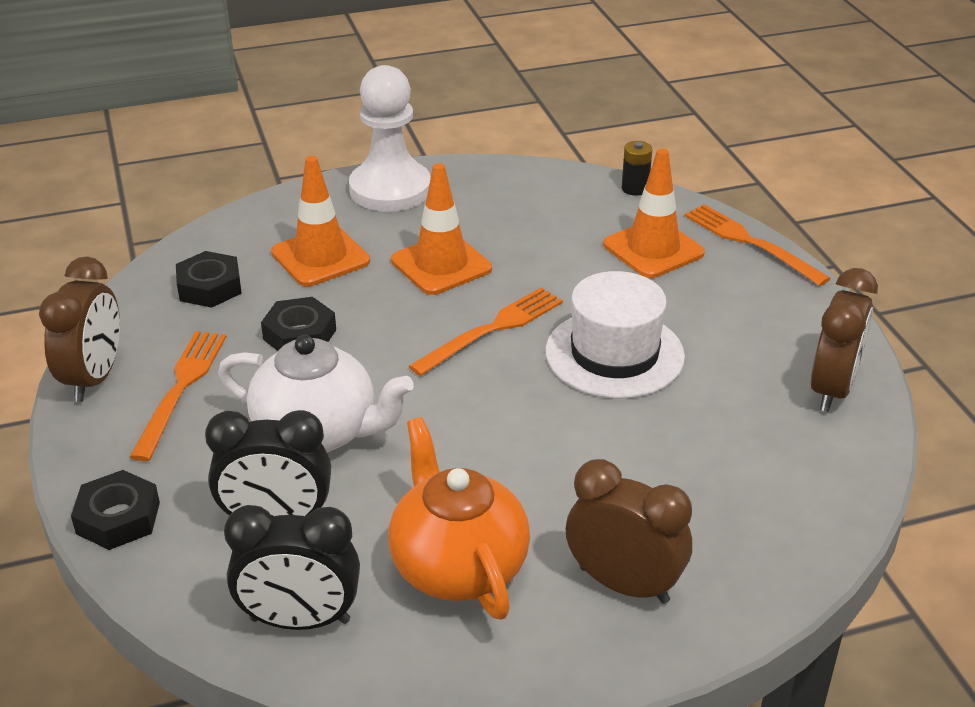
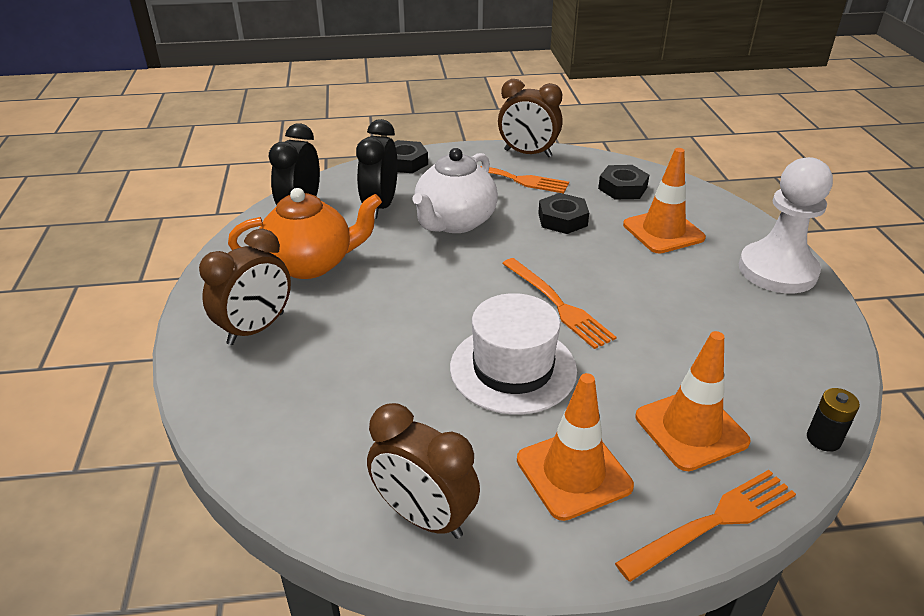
camera: 100 degrees right, 0 degrees up
orange traffic cone [391,163,492,295] -> orange traffic cone moved to [517,373,634,521]

